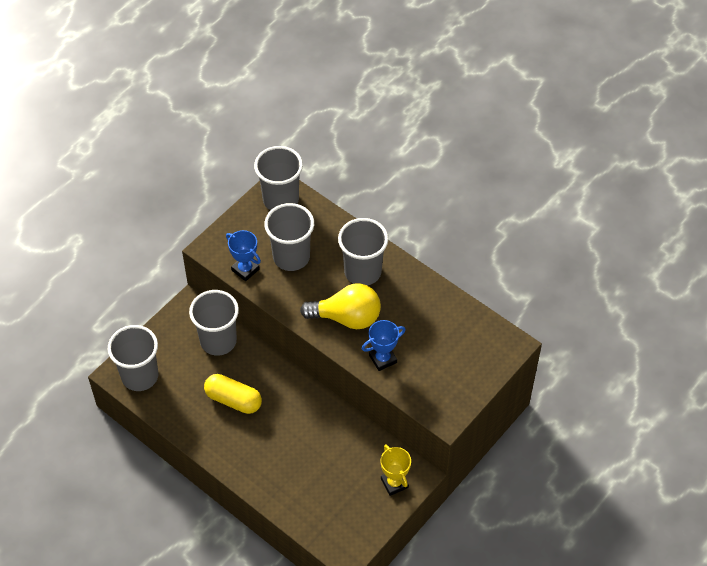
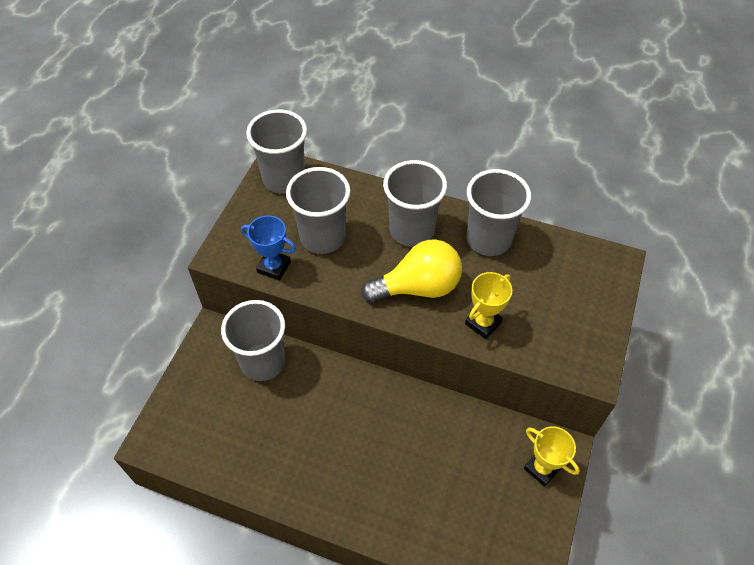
camera: 20 degrees left, 0 degrees up
grey cup [108,325,158,391] -> grey cup moved to [466,169,531,256]
yellow capsule [204,374,262,414] -> none
blue trophy [362,320,406,371] -> yellow trophy [465,272,512,339]

